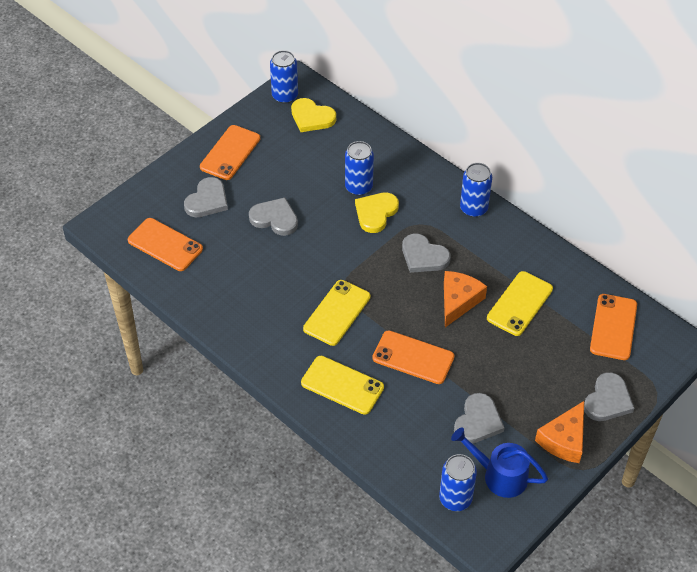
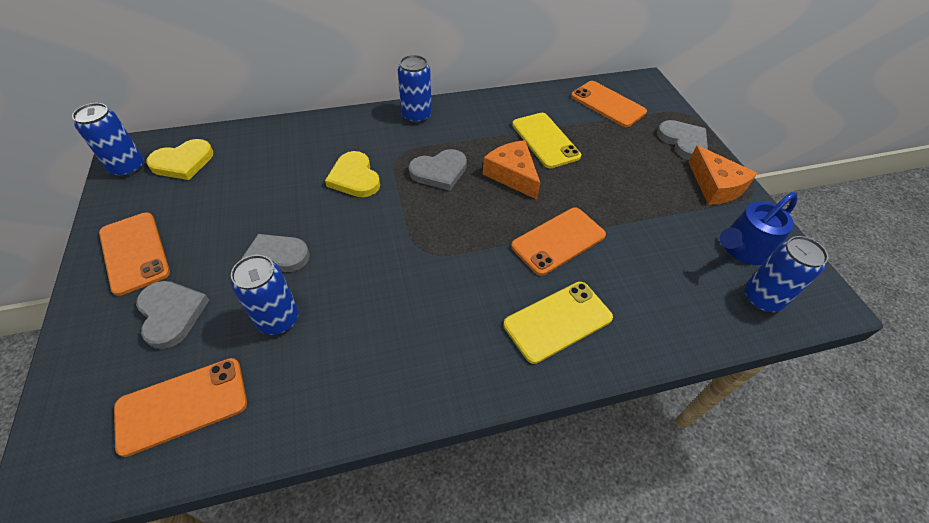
camera: 60 degrees left, 0 degrees up
yellow phone [303,280,370,346] -> none
blue can [345,141,374,196] -> blue can moved to [231,255,299,335]
grey heart [454,393,504,444] -> none

